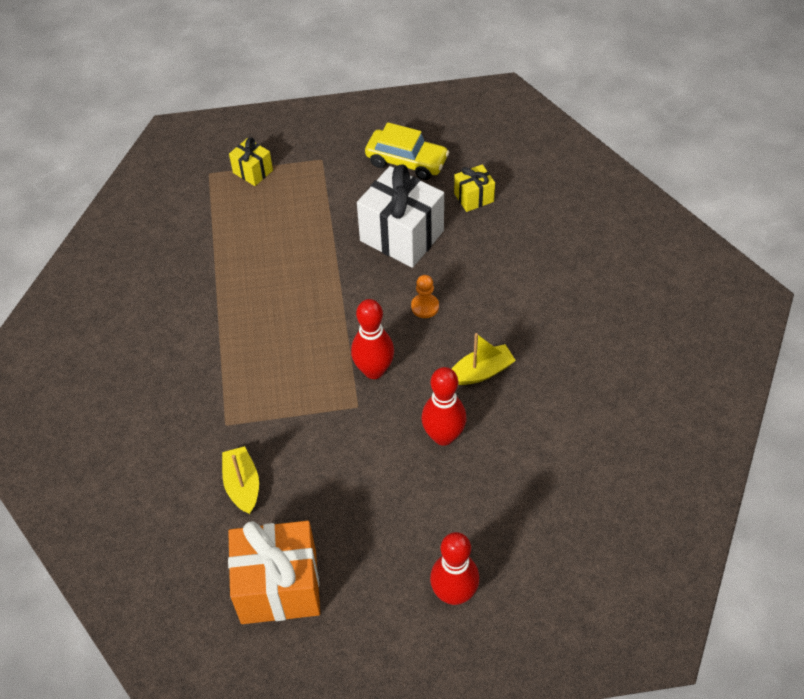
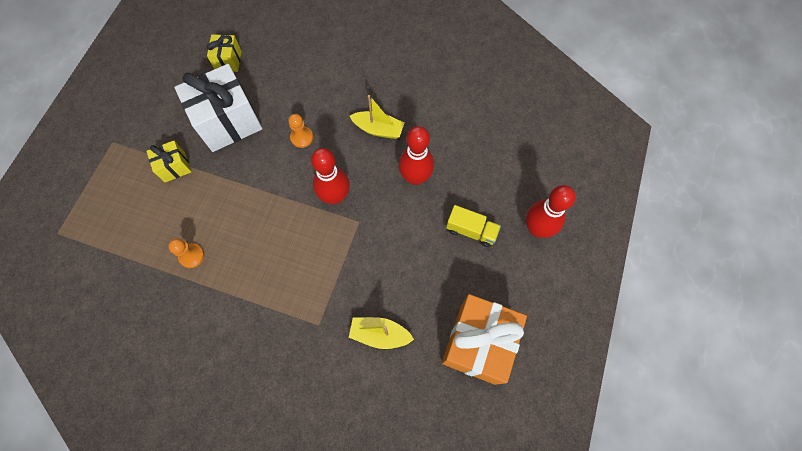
camera: 65 degrees left, 15 degrees up
yellow gift [229,137,273,186] -> yellow gift moved to [146,141,192,182]
yellow car [365,122,449,180] -> none
yellow boat [452,333,516,385] -> yellow boat turned 105 degrees clockwise [350,95,404,139]
none -> orange pawn [168,238,204,268]
none -> yellow truck [446,205,501,247]

